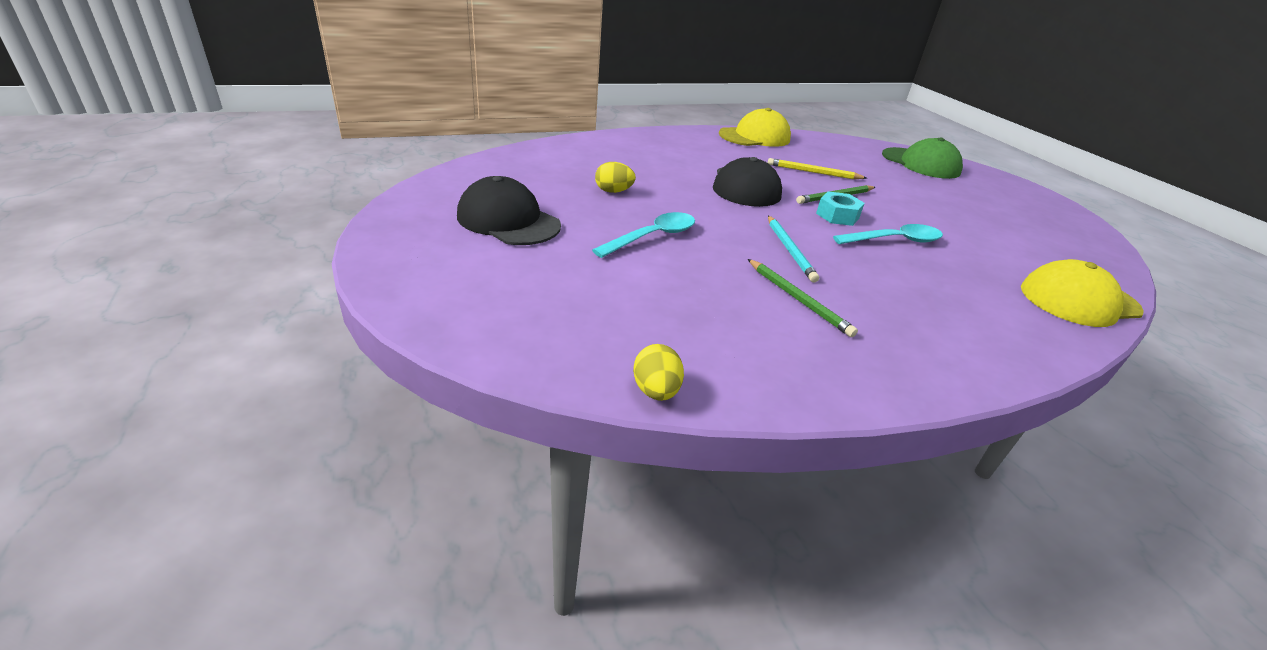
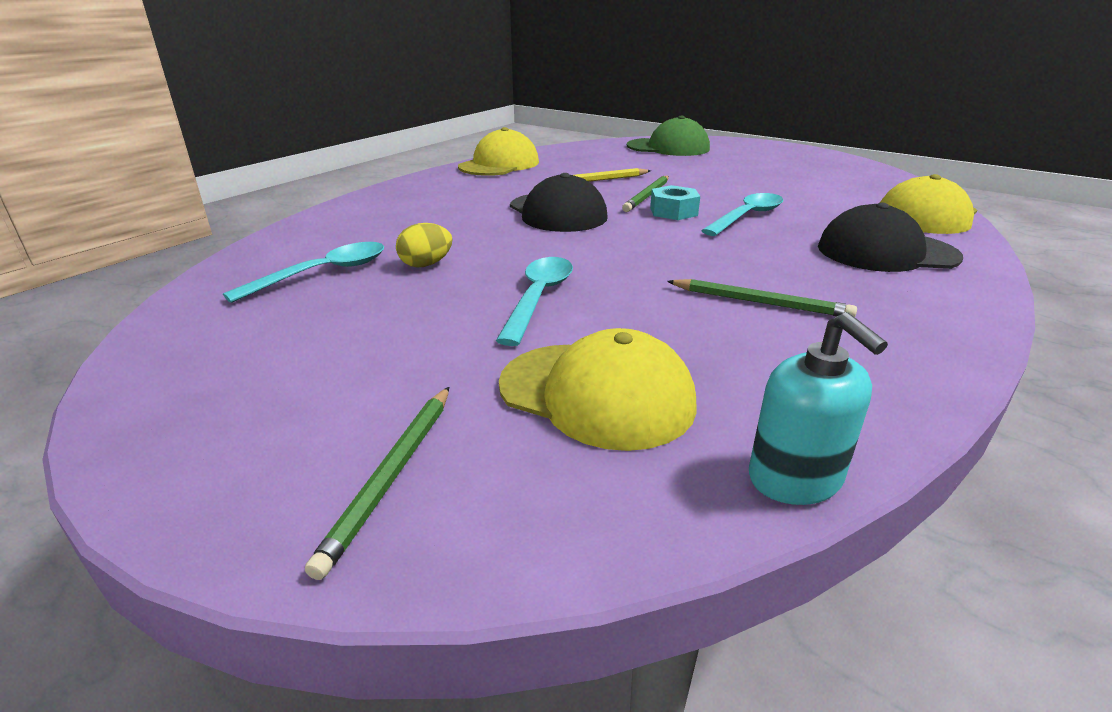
camera: 30 degrees left, 5 degrees down
black cap [457,176,561,245] -> black cap moved to [818,202,963,272]
yellow egg [633,344,684,401] -> turquoise soap dispenser [749,312,888,505]
turquoise pencil [768,216,819,282] -> none
none -> turquoise spoon [223,242,384,303]
none -> green pencil [305,387,449,580]
none -> yellow cap [499,328,697,451]

